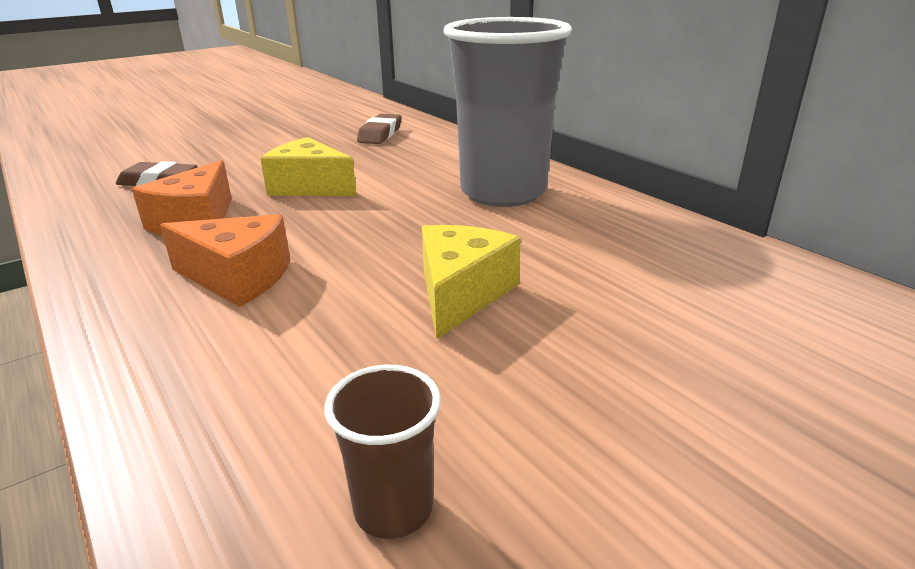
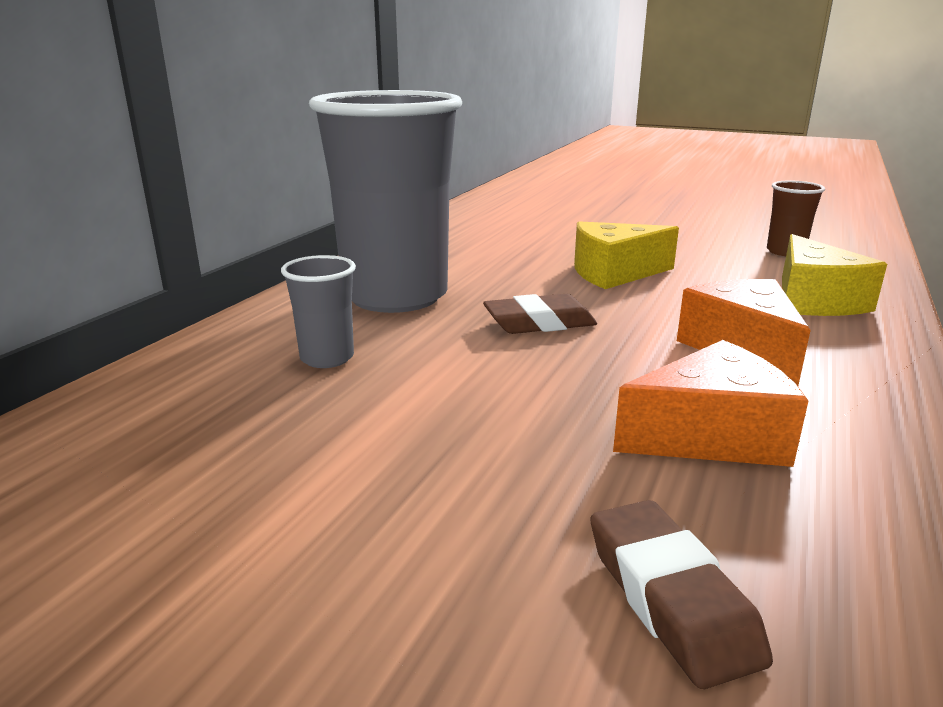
camera: 120 degrees left, 5 degrees down
yellow cheese [260,137,357,196] -> yellow cheese moved to [782,234,887,316]
brown eraser [357,114,402,144] -> brown eraser moved to [483,294,597,334]
none -> grey cup [281,255,356,368]

